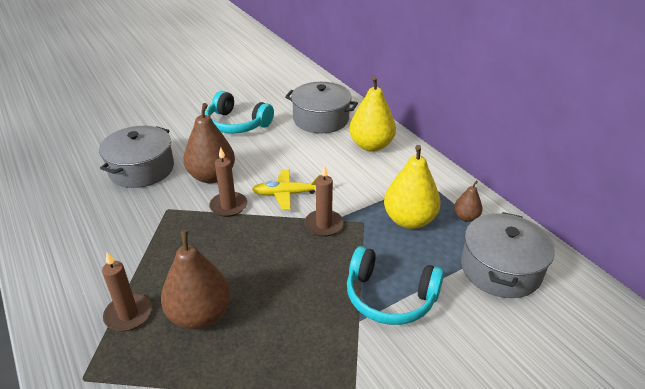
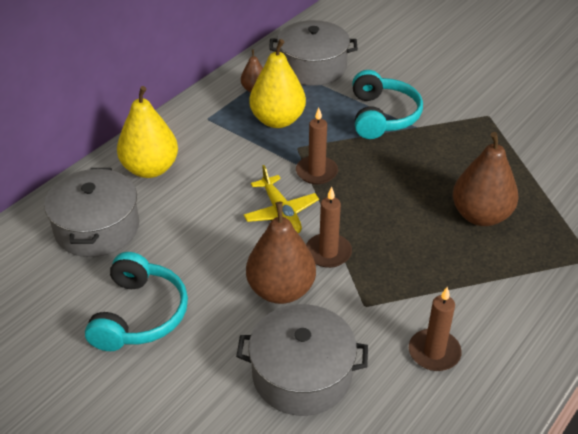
camera: 110 degrees left, 5 degrees up
brown candle [102,252,152,331] -> brown candle moved to [409,287,462,371]

